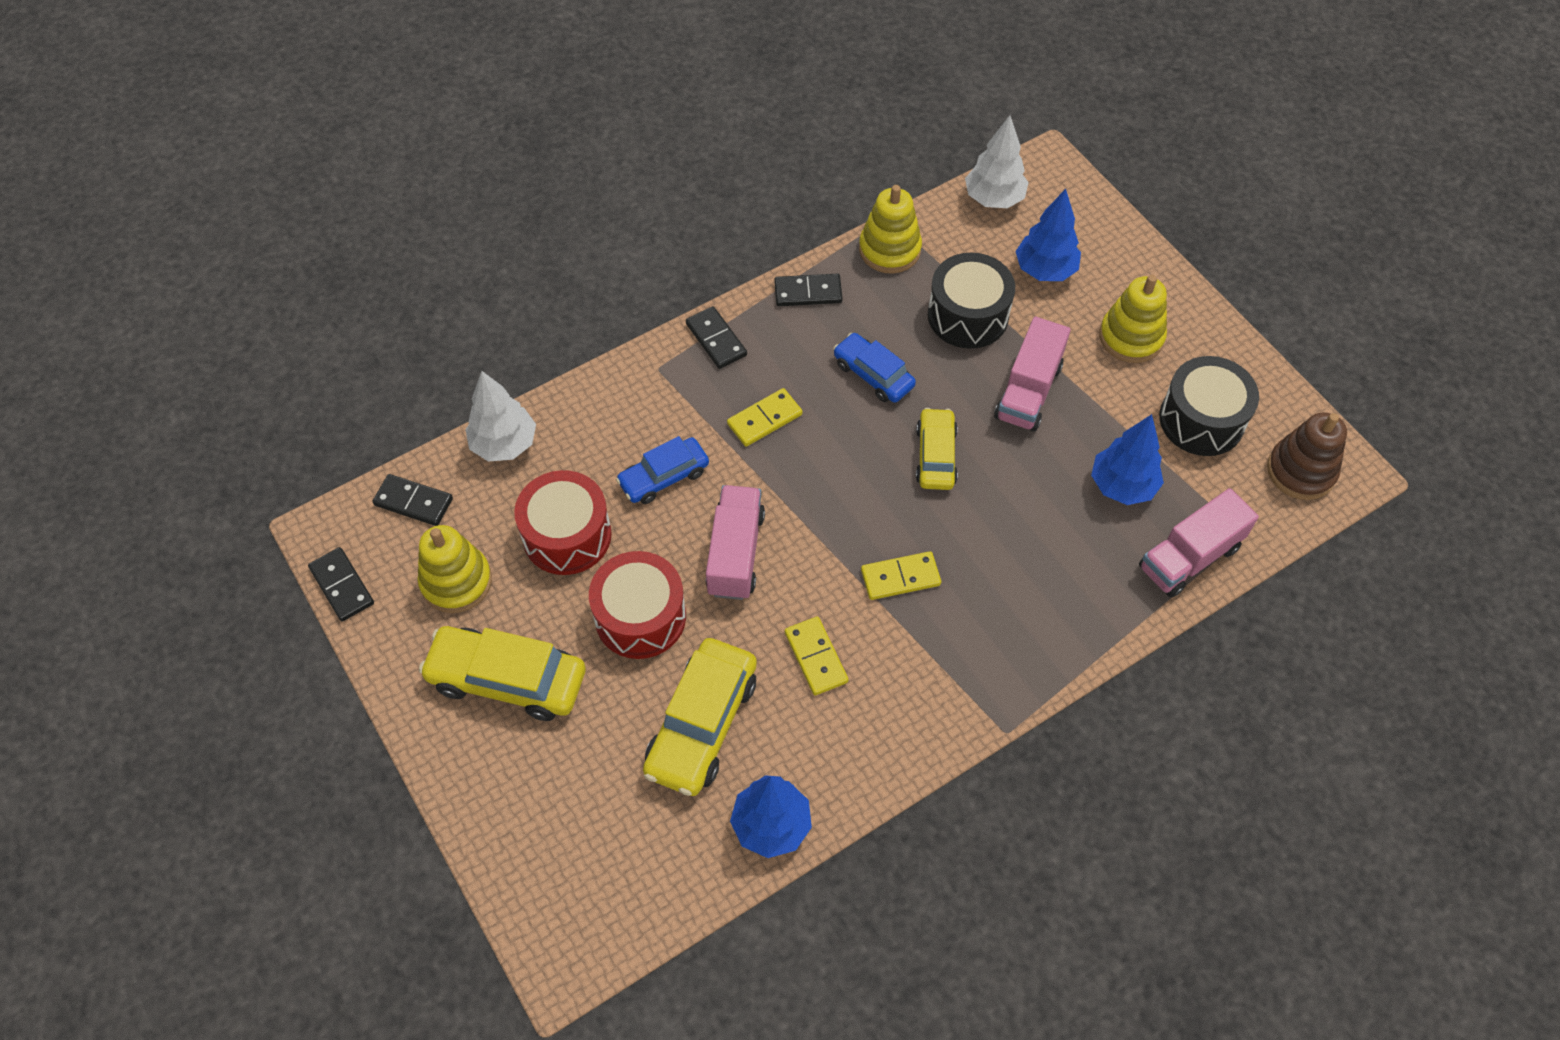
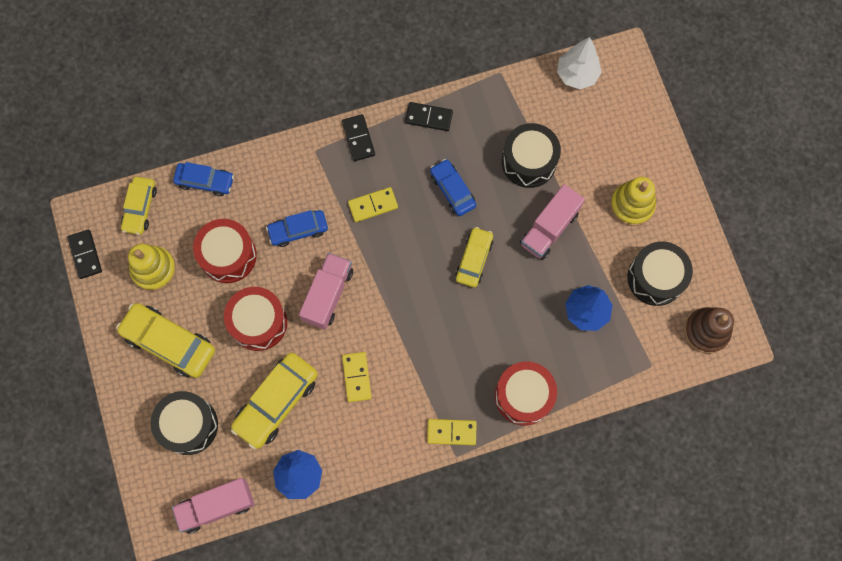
camera: 15 degrees right, 15 degrees up
black domino [373,474,453,526] -> yellow car [121,177,157,235]
white tree [465,371,536,462] -> blue car [173,162,234,196]
yellow stacking toy [859,185,922,274] -> none
yellow domino [861,551,941,600] -> yellow domino moved to [427,419,477,445]
blue tree [1015,189,1081,281] -> none
pink truck [1139,488,1259,598] -> pink truck moved to [172,478,255,534]
none -> black drum [151,391,218,455]
none -> red drum [495,362,557,425]

